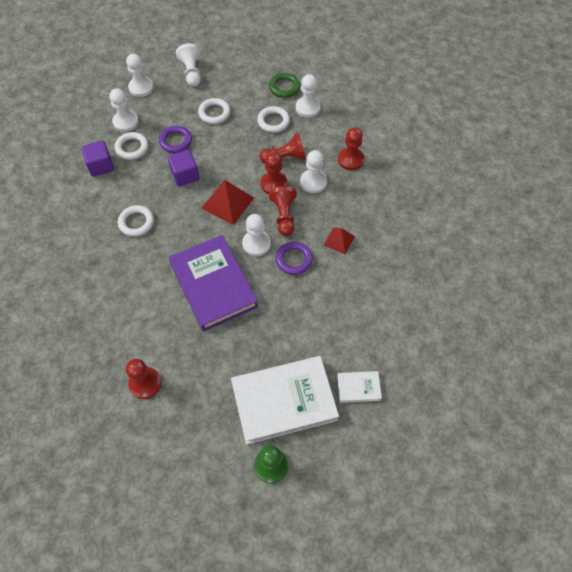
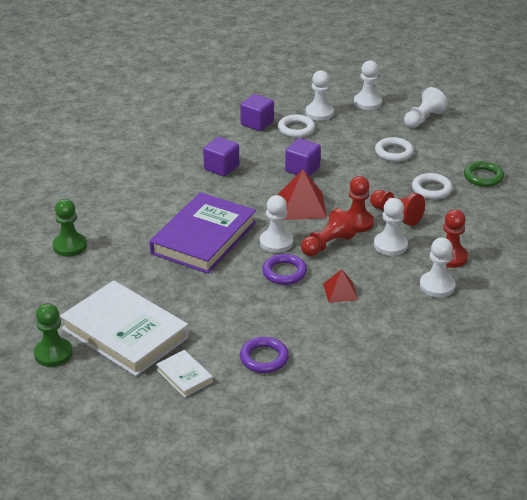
camera: 55 degrees right, 25 degrees down
white ring [118,205,154,237] -> purple cube [203,137,239,177]
red pawn [126,359,161,399] -> green pawn [53,199,87,257]
purple ring [159,126,192,153] -> purple ring moved to [240,337,289,373]
white pawn [296,74,321,118] -> white pawn moved to [420,237,456,297]

